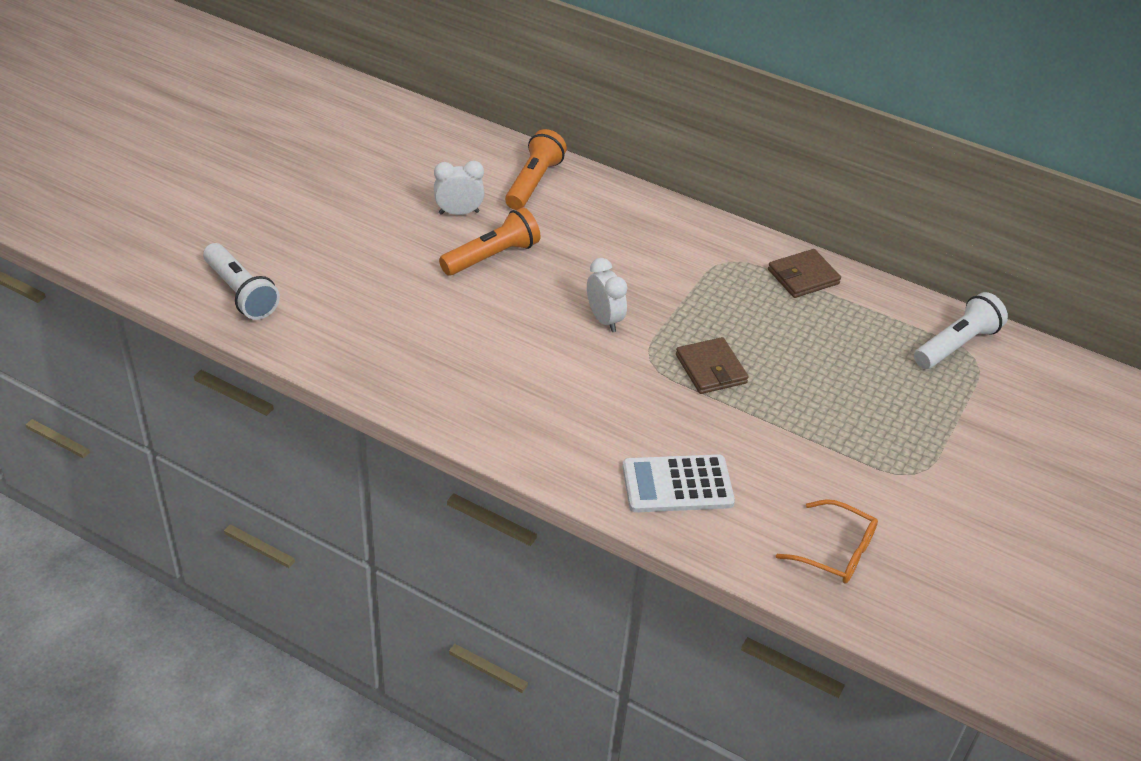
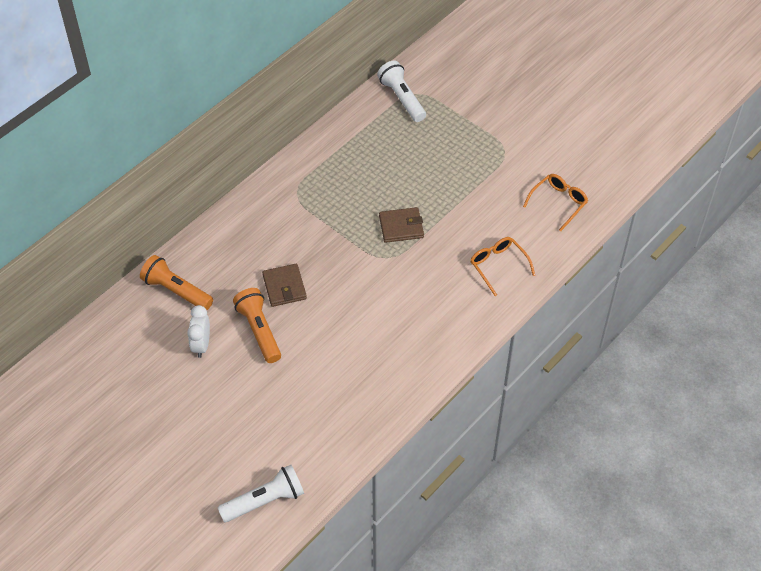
camera: 75 degrees left, 10 degrees up
white clock [587,258,627,332] -> none
white calculator [622,454,735,513] -> orange glasses [470,237,535,296]
brown wallet [768,249,841,298] -> brown wallet moved to [262,264,307,307]

